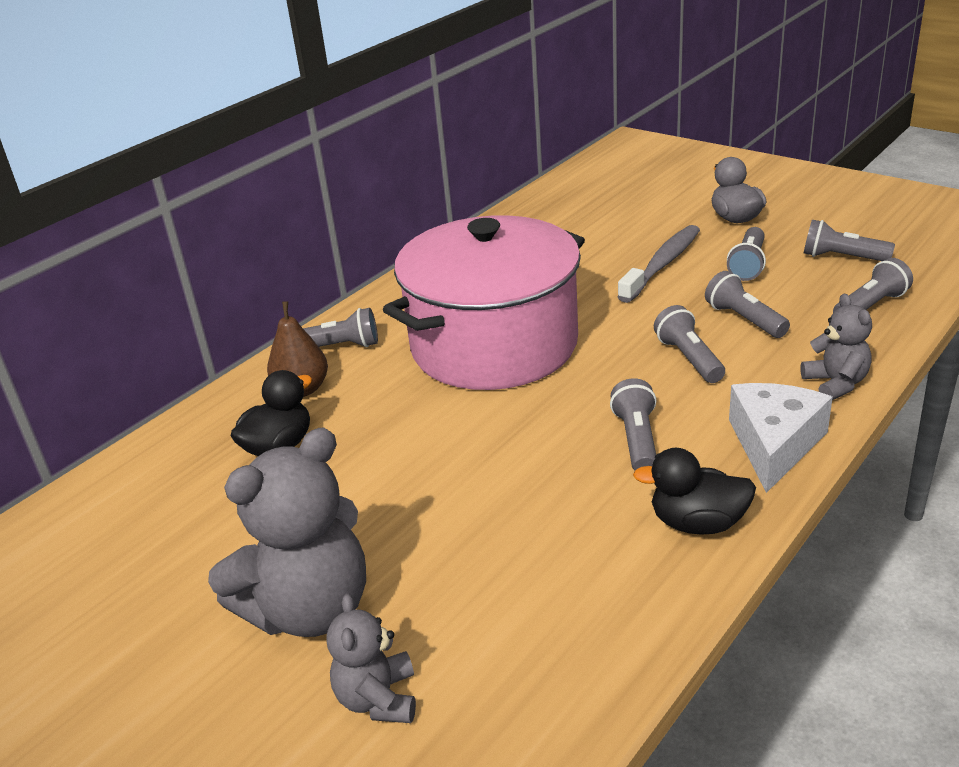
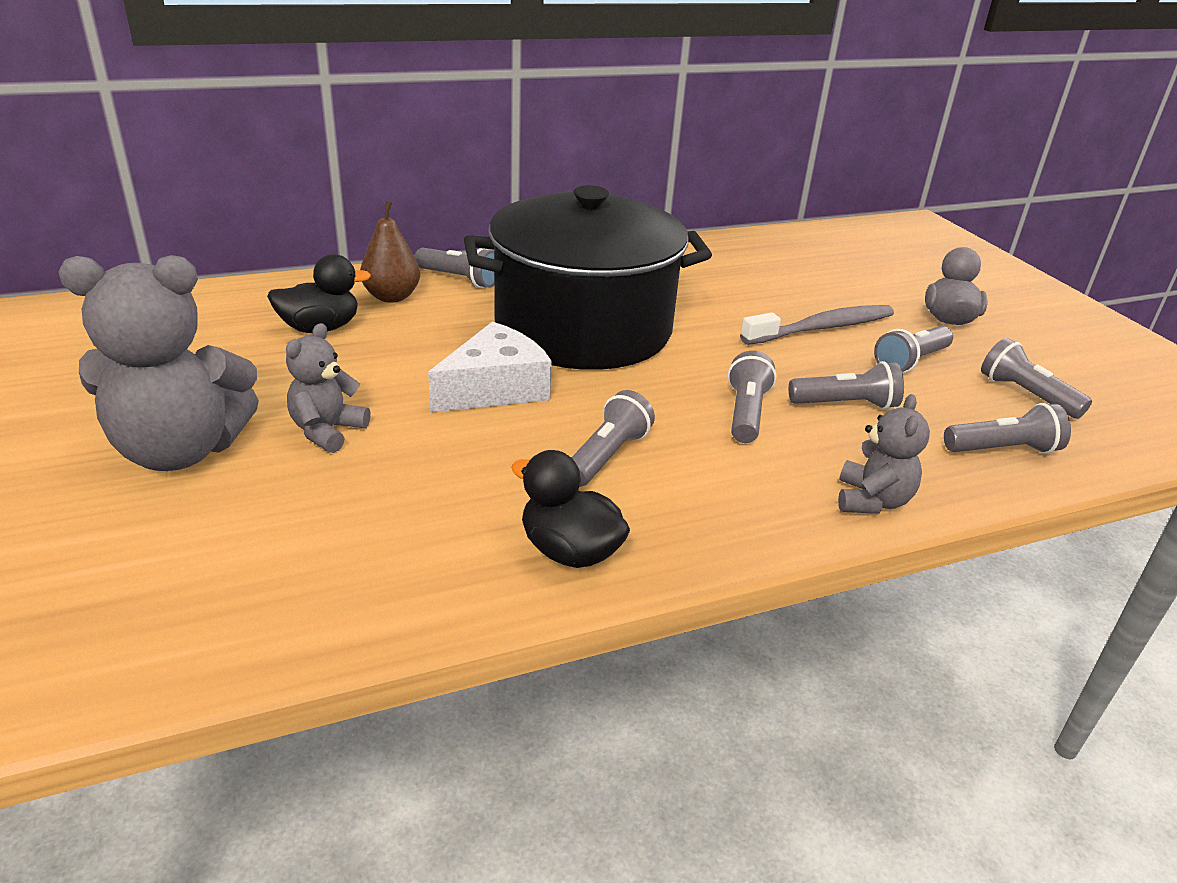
camera: 25 degrees right, 0 degrees up
grey teddy bear [326,593,416,723] -> grey teddy bear moved to [286,323,371,453]
pink pot [383,215,585,390] -> black pot [464,185,712,370]
grey flashlight [705,271,790,338] -> grey flashlight turned 90 degrees clockwise [789,361,904,409]
white cheese [729,383,833,493] -> white cheese moved to [428,322,552,413]

